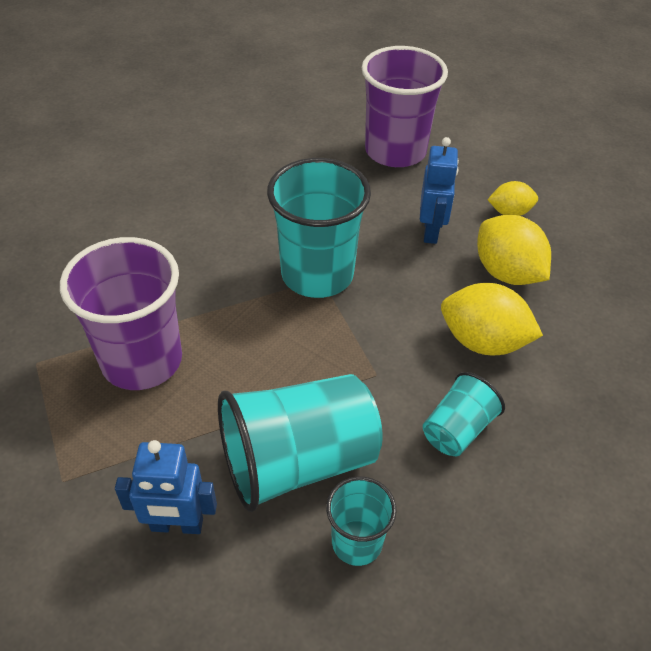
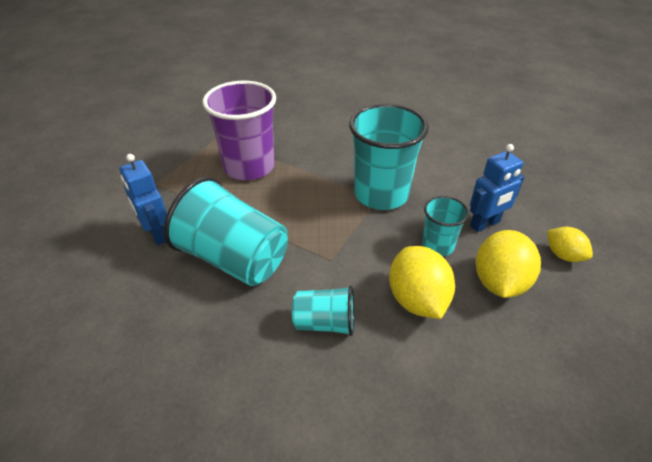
camera: 55 degrees right, 5 degrees down
turquoise cup [326,476,397,566] -> turquoise cup moved to [422,196,469,256]
purple cup [361,46,448,167] -> none

